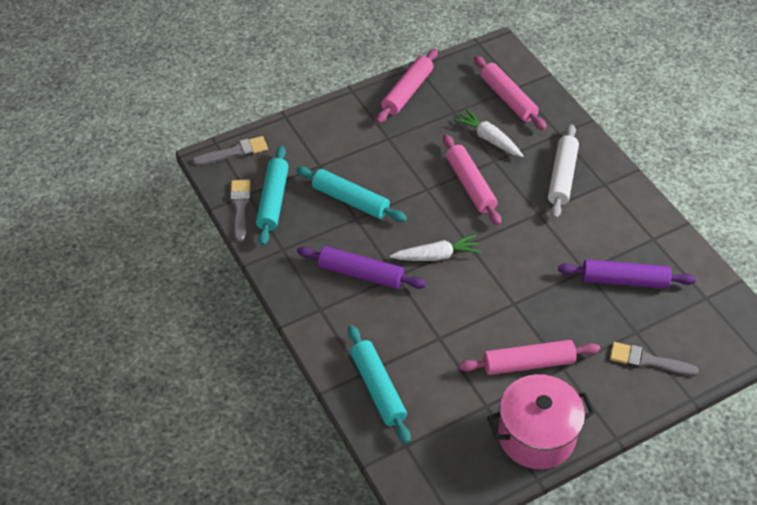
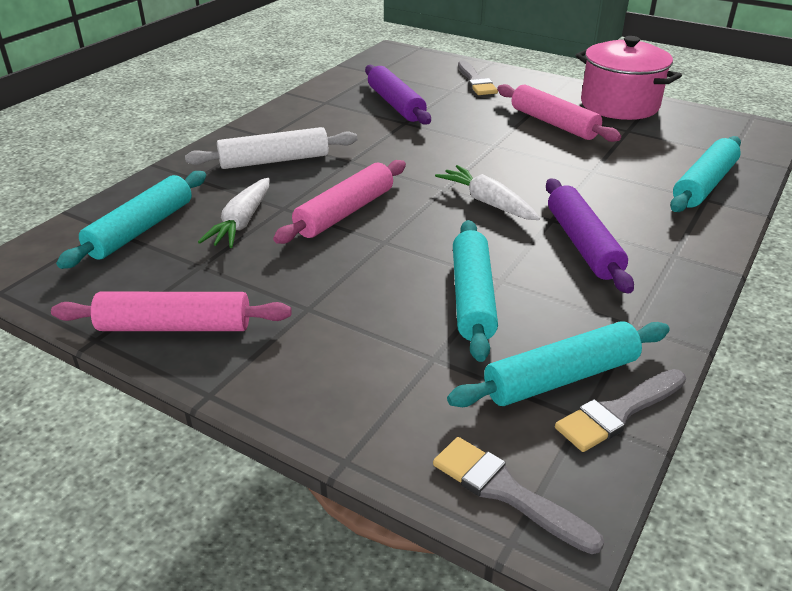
camera: 120 degrees left, 15 degrees down
pink rolling pin [474,56,547,130] -> turquoise rolling pin [56,171,206,269]

